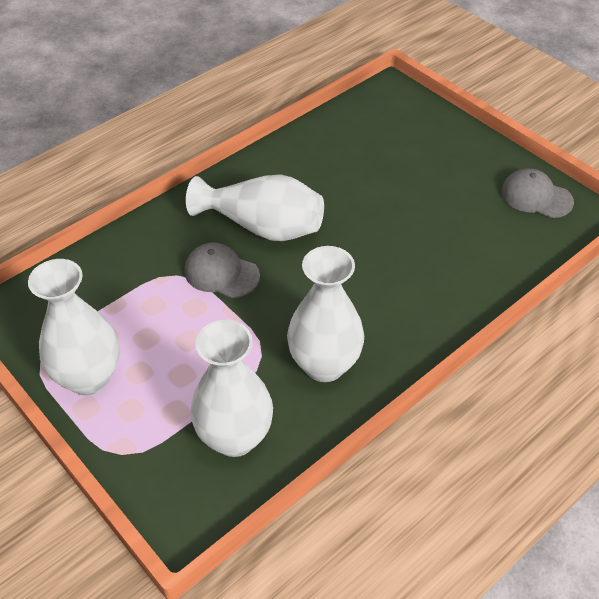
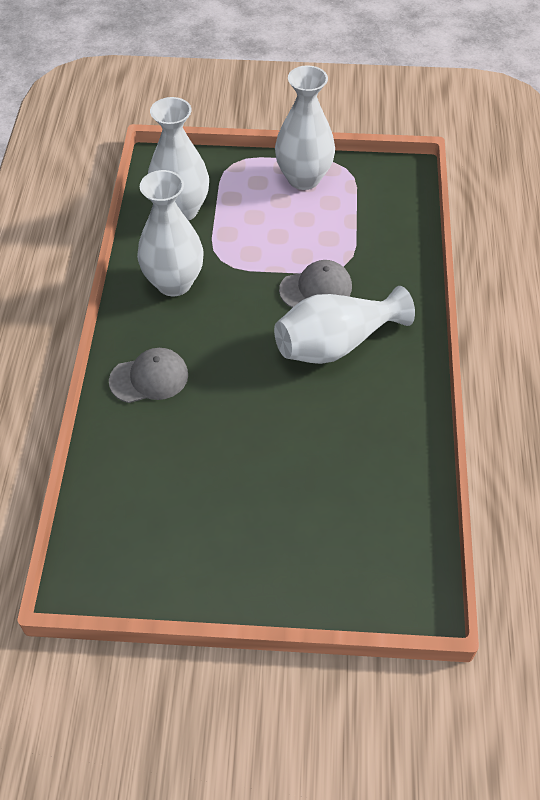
camera: 135 degrees right, 5 degrees up
grey cap [501,168,574,218] -> grey cap moved to [109,348,188,403]

